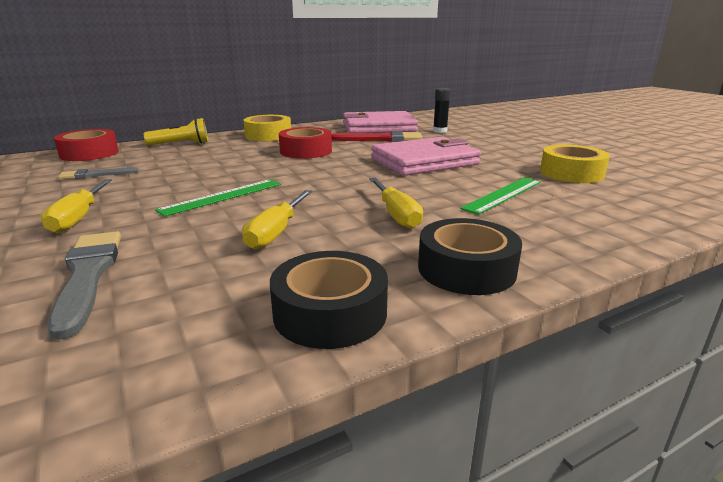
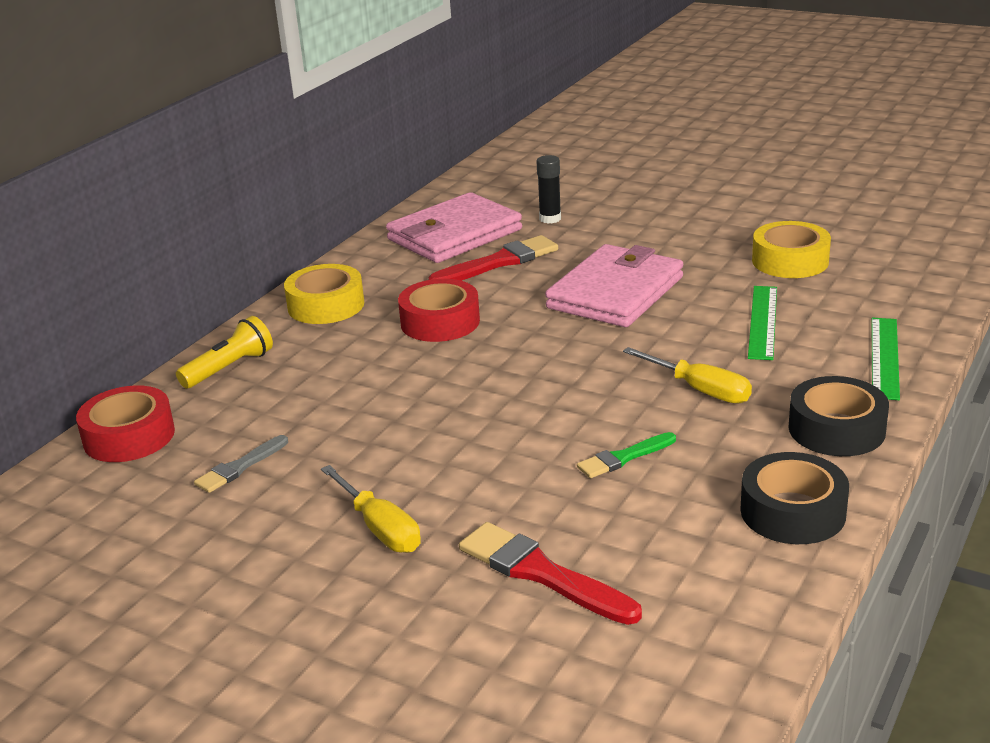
camera: 30 degrees left, 5 degrees up
grey brush [47,231,121,340] -> red brush [459,522,642,625]
green ruler [155,179,281,217] -> green ruler moved to [871,318,900,400]
yellow screwdriver [242,190,312,250] -> green brush [577,432,676,478]

